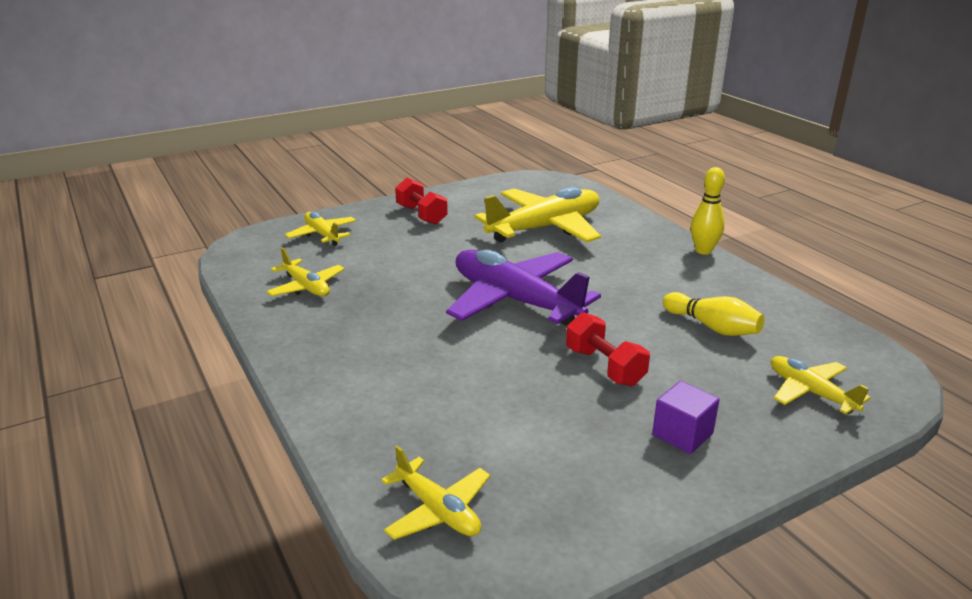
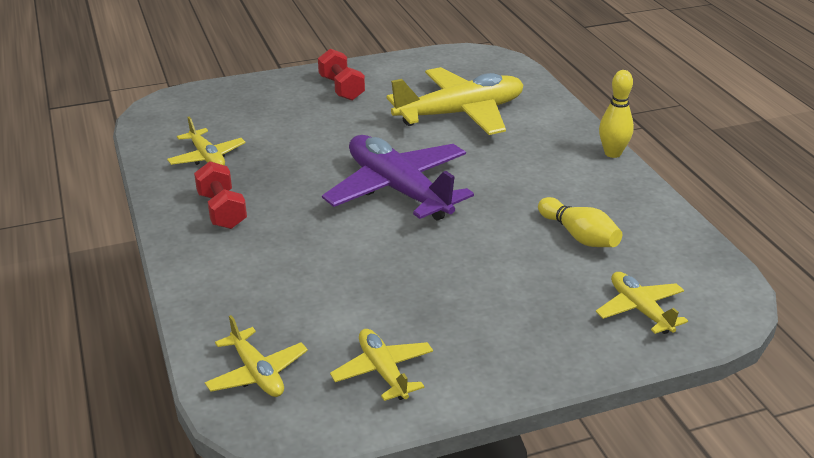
camera: 10 degrees right, 5 degrees up
yellow plane [285,212,356,246] -> yellow plane moved to [330,329,433,401]
red dumbbell [566,312,650,386] -> red dumbbell moved to [194,161,247,229]
purple cube [652,381,719,454] -> none

